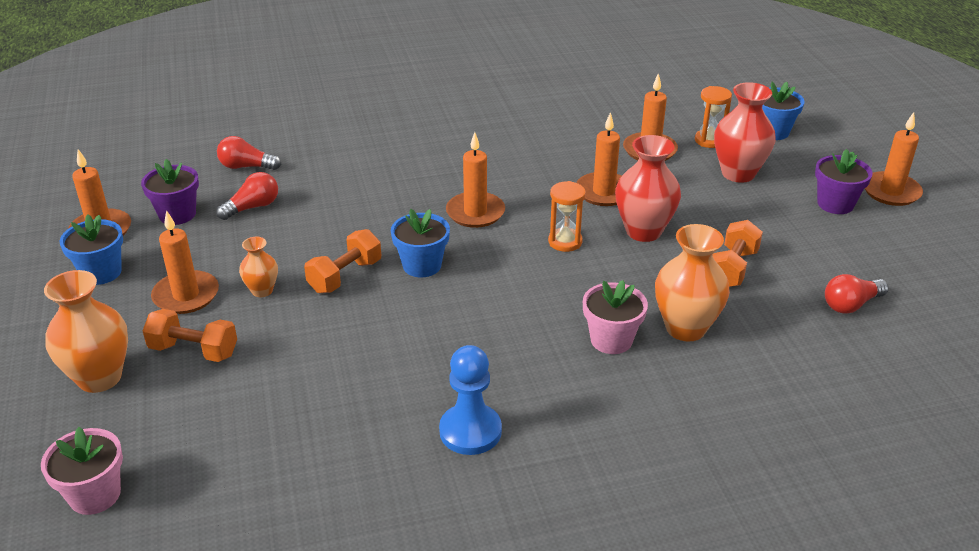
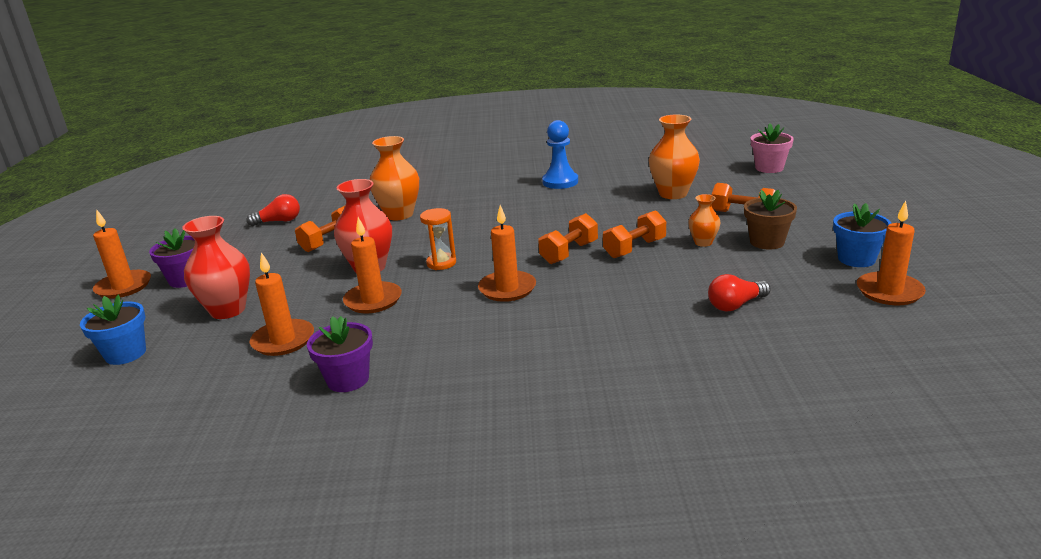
camera: 165 degrees left, 10 degrees down
orange vase [44,270,128,393] -> orange vase moved to [649,114,700,199]
purple flower pot [141,159,199,225] -> purple flower pot moved to [307,316,373,392]
orange candle [151,210,219,314] -> brown flower pot [744,190,797,250]
red light bulb [217,136,281,170] -> none
blue flower pot [391,209,450,277] -> orange dumbbell [538,213,598,264]
pink flower pot [583,280,648,354] -> none
orange hourglass [695,86,732,148] -> none

